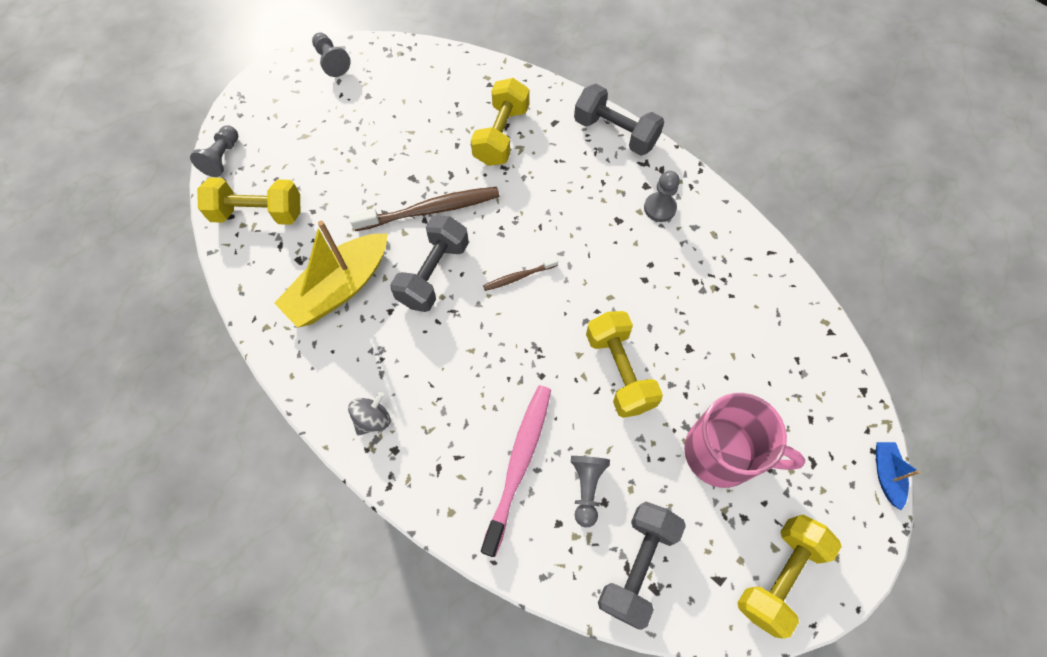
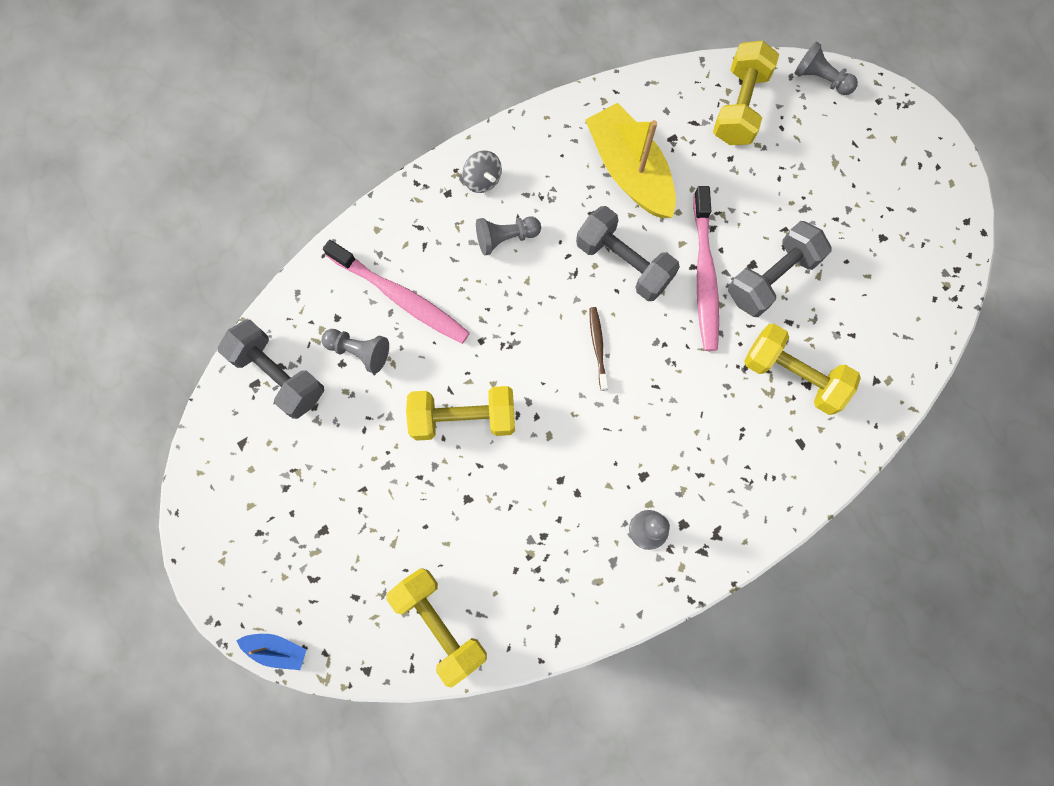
camera: 105 degrees right, 10 degrees up
grey pawn [312,33,351,77] -> grey pawn moved to [476,216,541,255]
brown toothbrush [349,187,500,231] -> pink toothbrush [693,186,719,351]
grey dumbbell [574,84,664,155] -> grey dumbbell moved to [728,221,832,317]
pink mug [684,393,805,488] -> none
yellow dumbbell [737,515,842,639] -> yellow dumbbell moved to [386,568,487,688]

